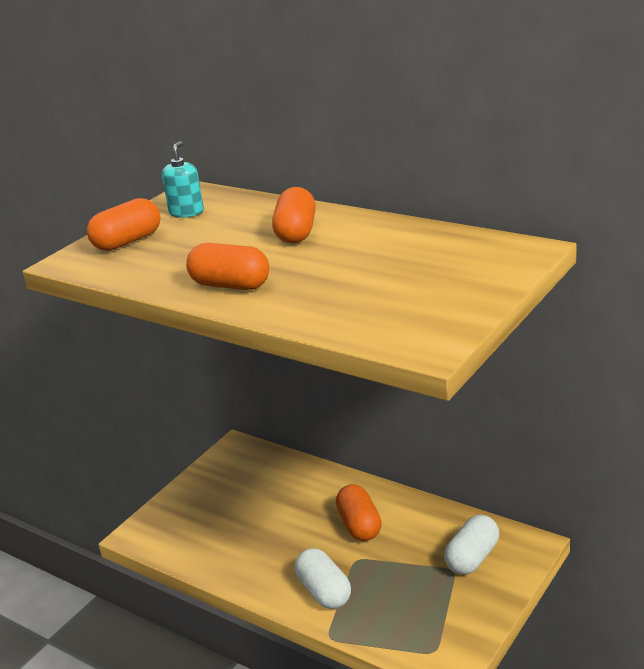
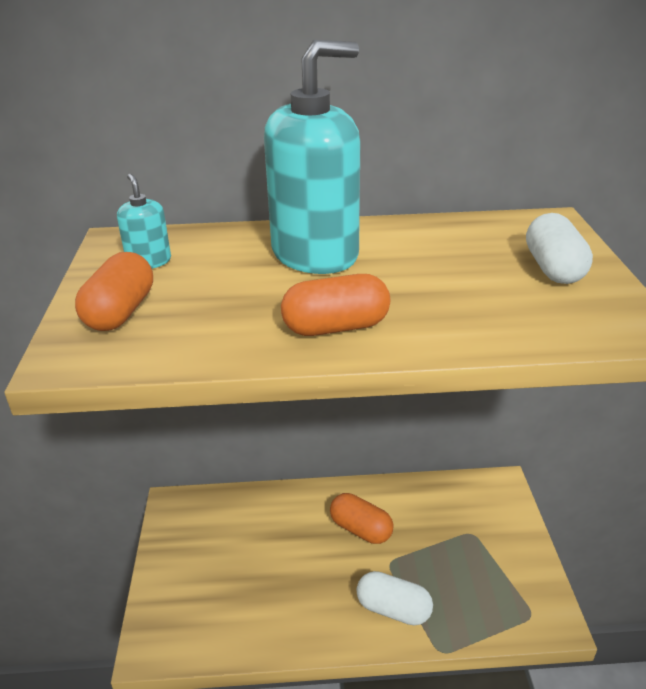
camera: 40 degrees left, 5 degrees up
orange capsule [272,187,316,243] -> turquoise soap dispenser [264,40,360,274]
white capsule [444,515,499,575] -> white capsule moved to [526,213,593,284]

